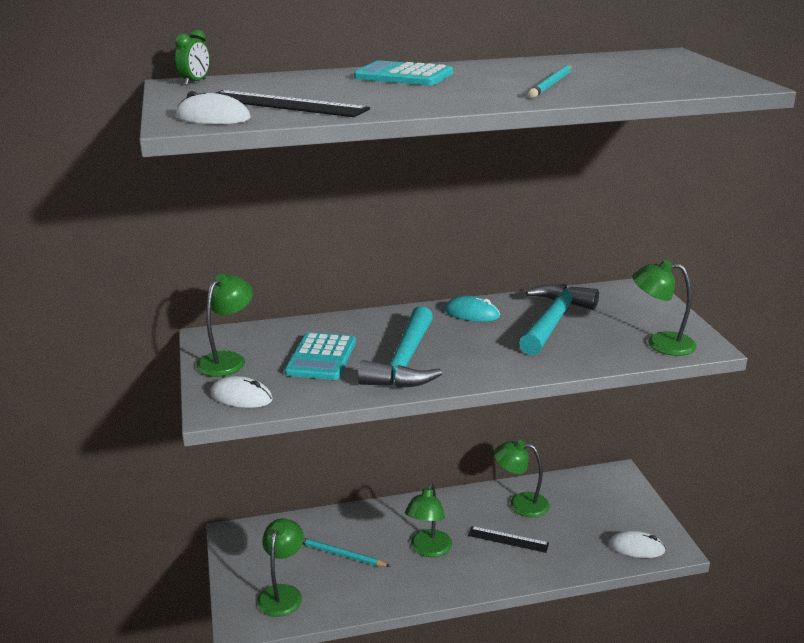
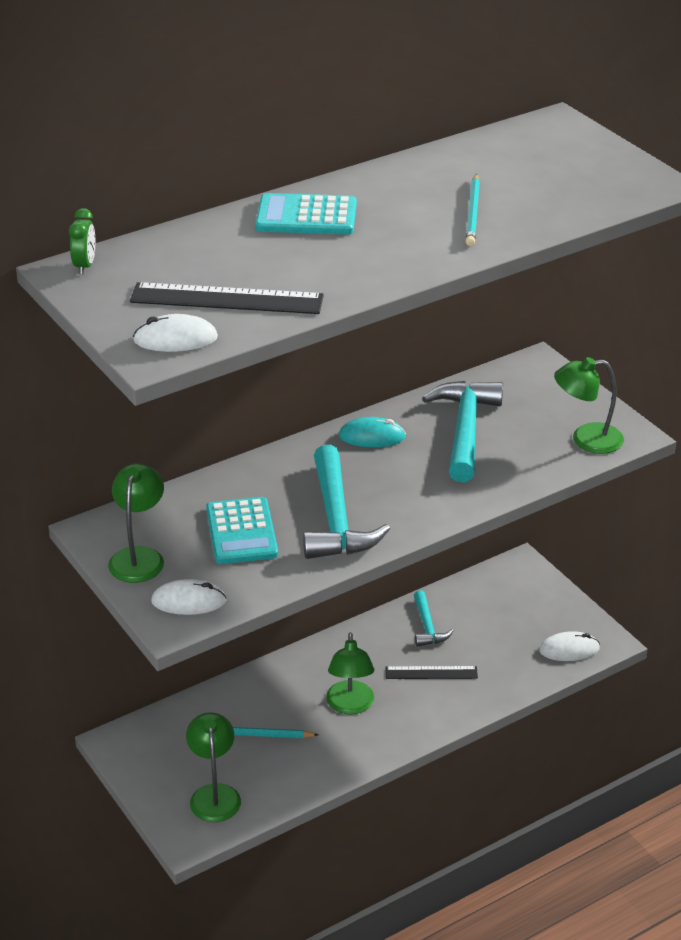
camera: 20 degrees left, 10 degrees up
green lamp [494,440,550,517] -> turquoise hammer [414,590,453,647]

